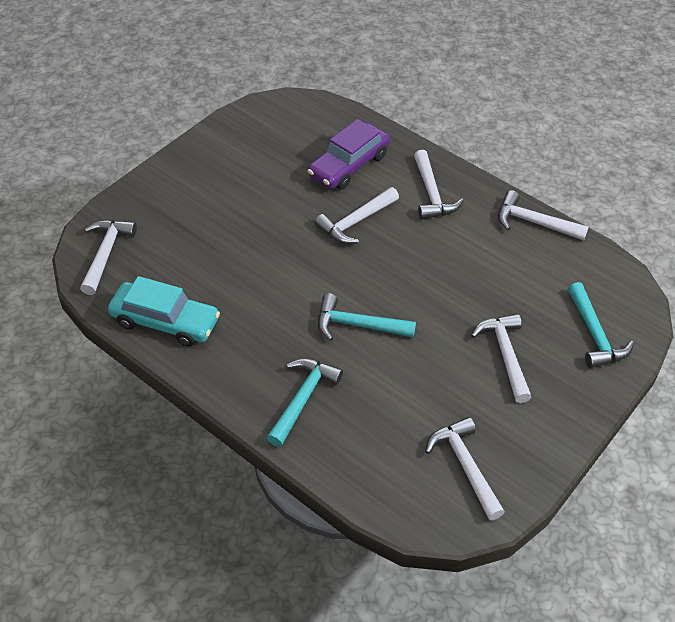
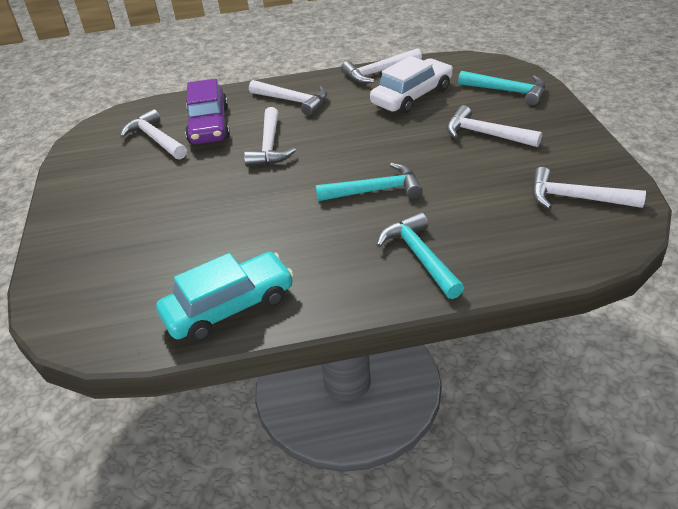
camera: 45 degrees left, 10 degrees down
white hammer [80,220,137,295] -> white hammer moved to [120,109,187,160]
turquoise hammer [318,293,416,341] -> turquoise hammer turned 150 degrees counterclockwise [316,163,423,201]
none -> white car [370,56,453,114]

